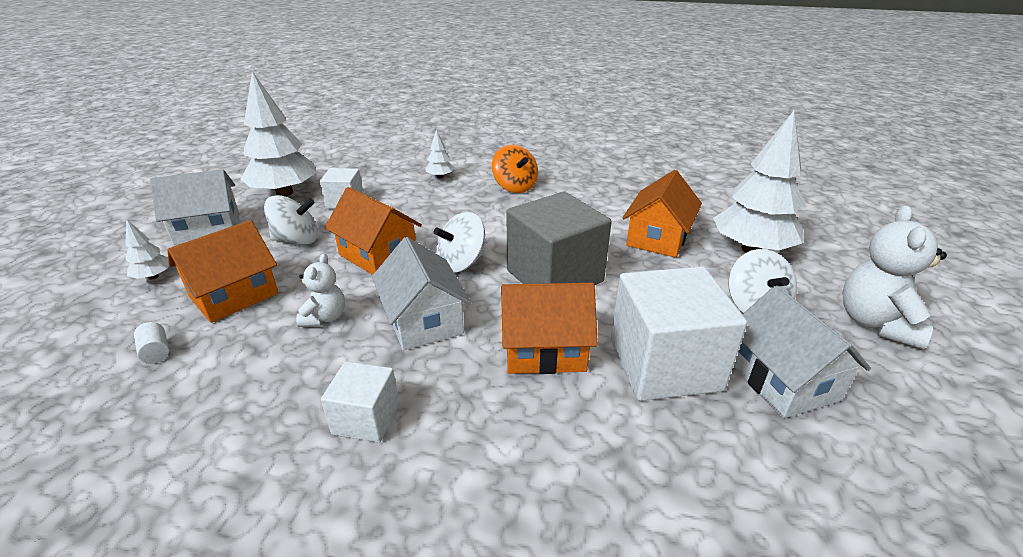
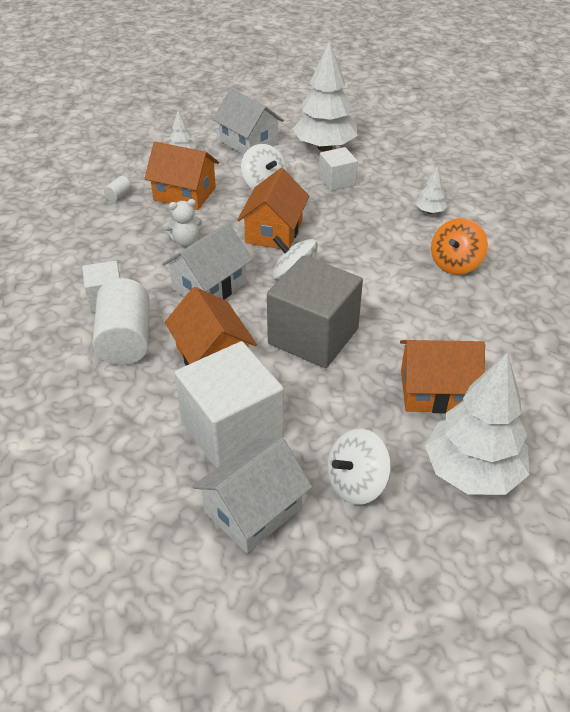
camera: 65 degrees right, 10 degrees up
white teddy bear [842,205,947,349] -> none
none -> white cylinder [92,278,149,365]

